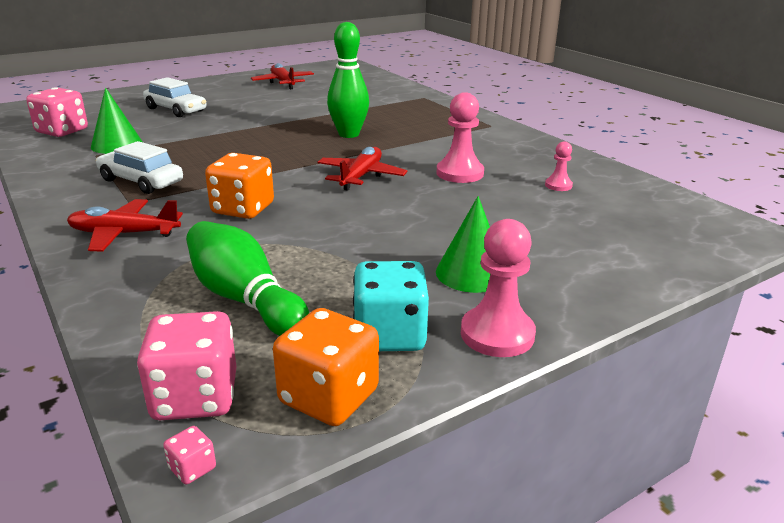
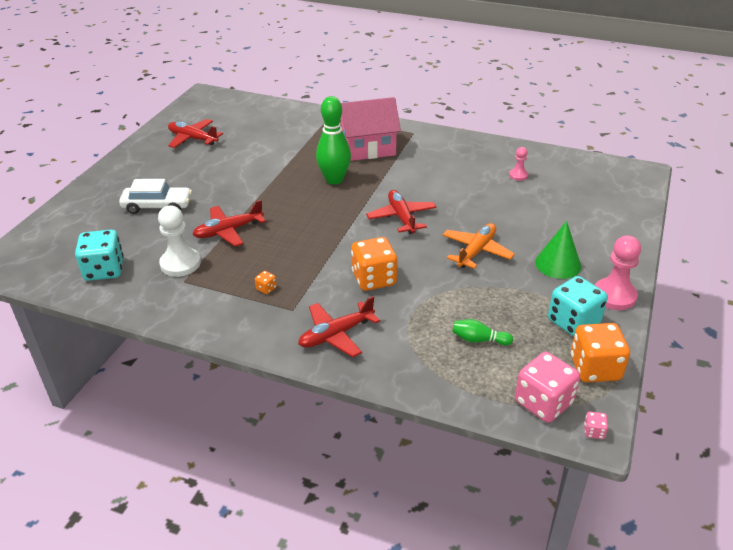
camera: 35 degrees left, 10 degrees up
pink dice [26,87,88,137] -> turquoise dice [75,230,124,281]
green cone [91,88,142,154] -> white pawn [158,205,201,277]
white car [96,141,183,194] -> orange dice [255,271,277,294]
green bowling pin [186,221,309,336] -> green bowling pin [452,319,513,346], size x0.51
pink pawn [436,92,484,183] -> none
none -> red plane [192,200,266,246]
none -> pink house [341,97,401,161]
none -> orange plane [442,223,515,269]

